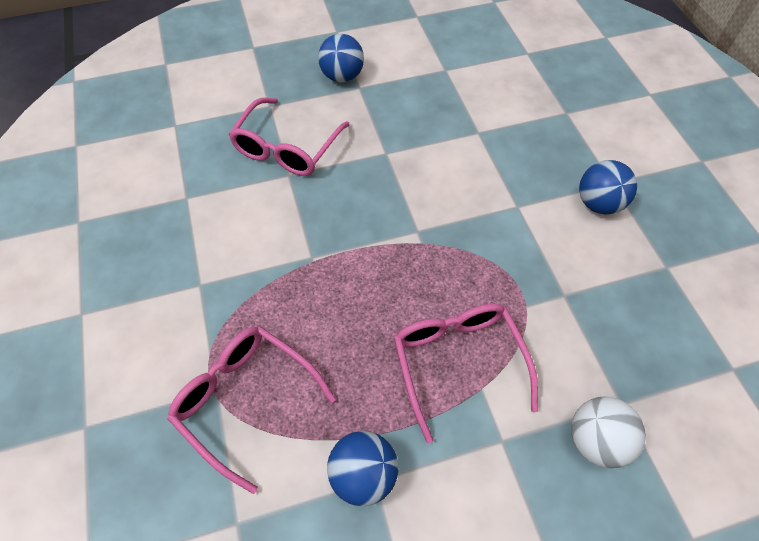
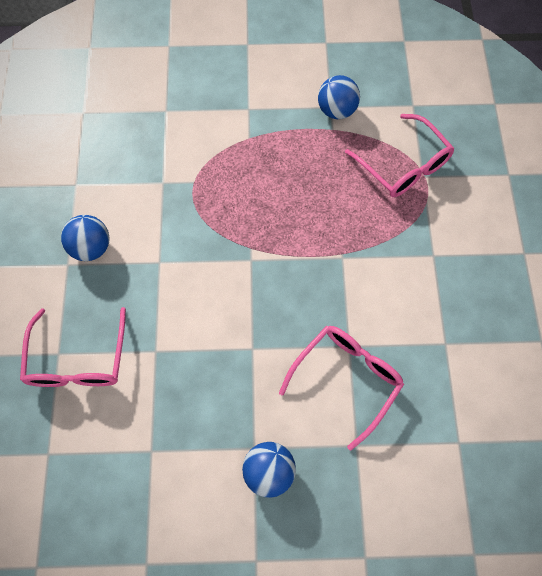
camera: 165 degrees left, 10 degrees up
pink glasses [394,303,538,443] -> pink glasses moved to [20,307,126,387]
white ball [571,397,646,468] -> none

